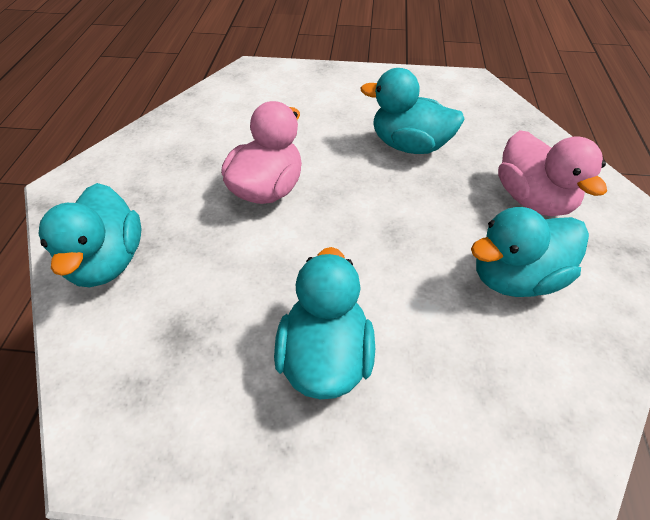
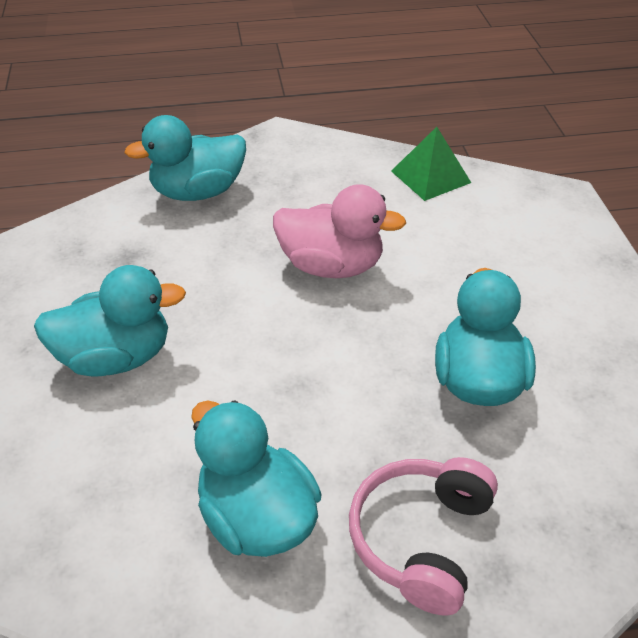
camera: 75 degrees right, 5 degrees down
pink duck [498,130,607,216] -> pink headphones [349,457,498,616]
none -> green pyramid [391,127,471,201]

